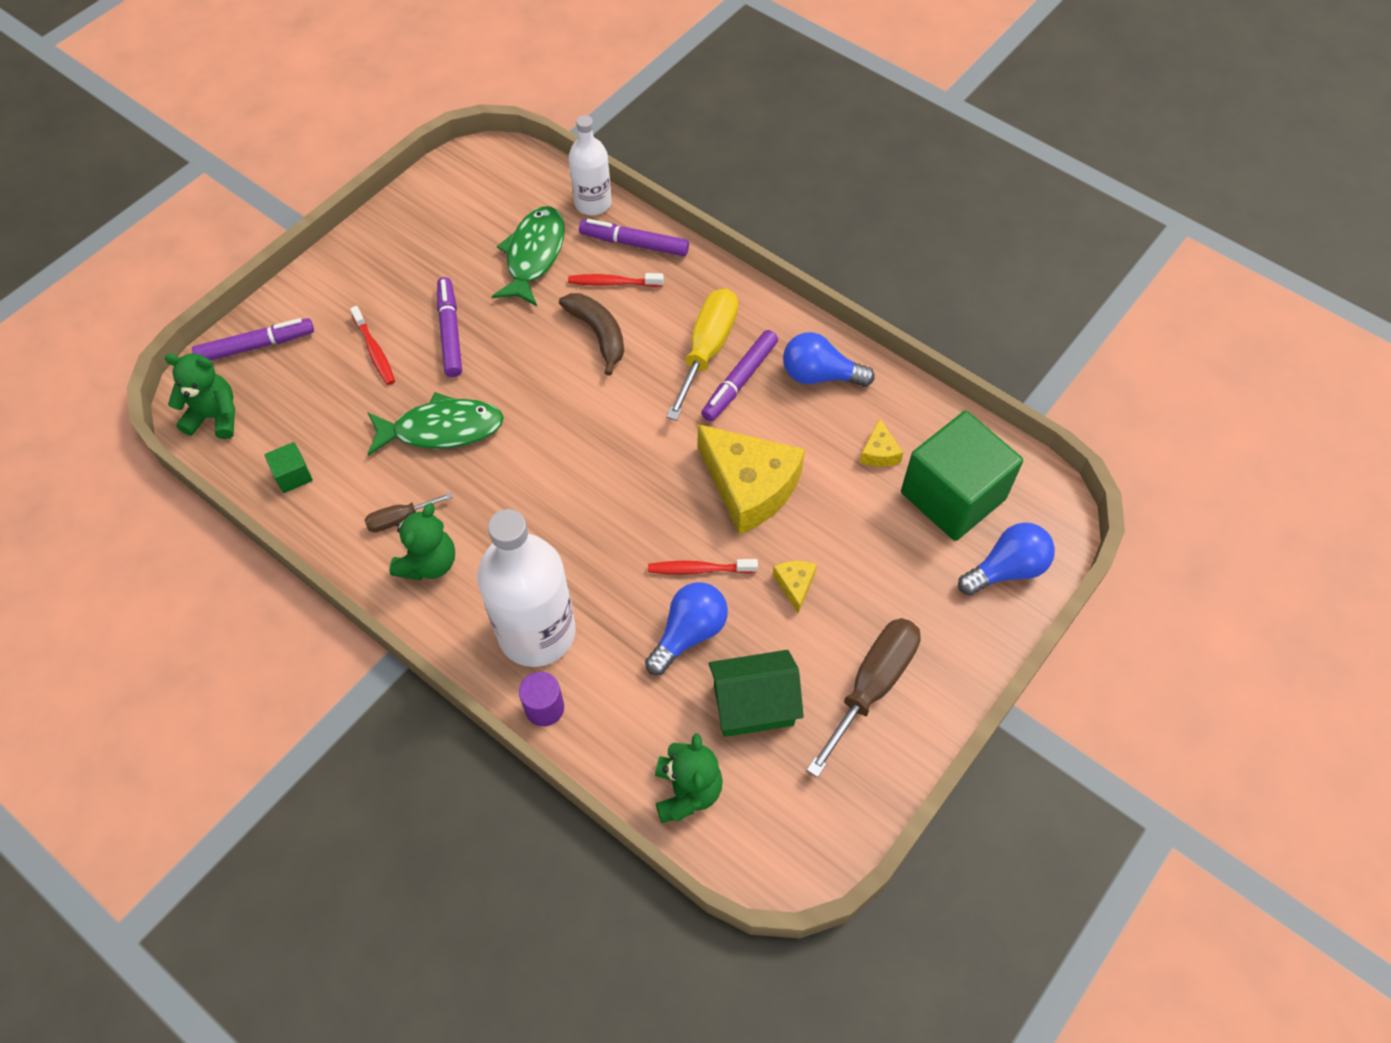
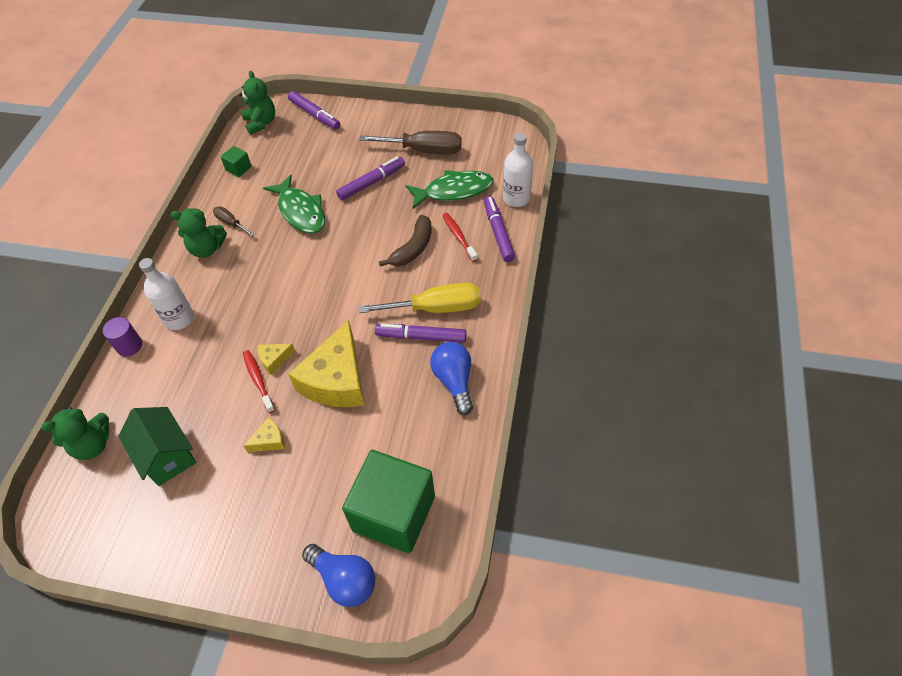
camera: 65 degrees right, 5 degrees down
red toothbrush [350,306,395,385] -> none
white bottle [477,509,576,667] -> white bottle [139,258,194,330], size x0.59
blue light bulb [645,582,728,675] -> none
brown screwdriver [806,618,921,778] -> brown screwdriver moved to [359,131,462,155]
yellow cheese [860,418,903,467] -> yellow cheese moved to [258,343,295,375]

